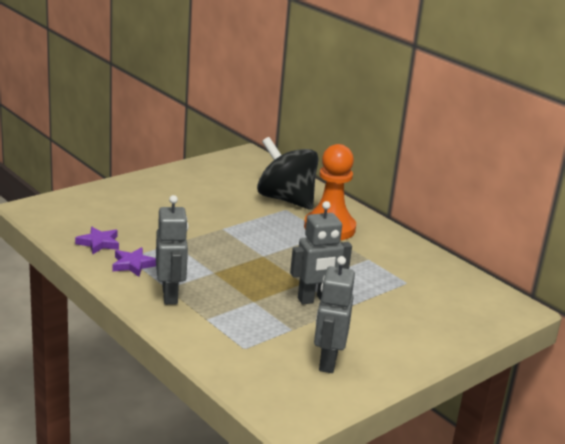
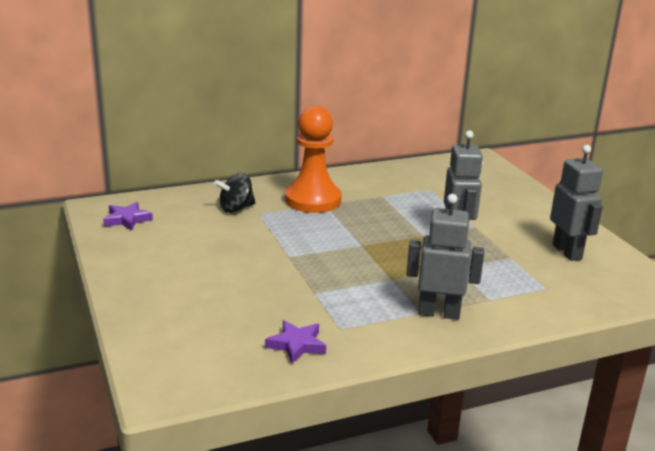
camera: 70 degrees left, 0 degrees up
purple star [112,247,156,277] -> purple star moved to [103,202,153,231]
black spinning top [257,137,319,210] -> black spinning top [214,173,256,213], size x0.52
grey robot [314,256,355,373] -> grey robot turned 135 degrees counterclockwise [550,145,603,261]

